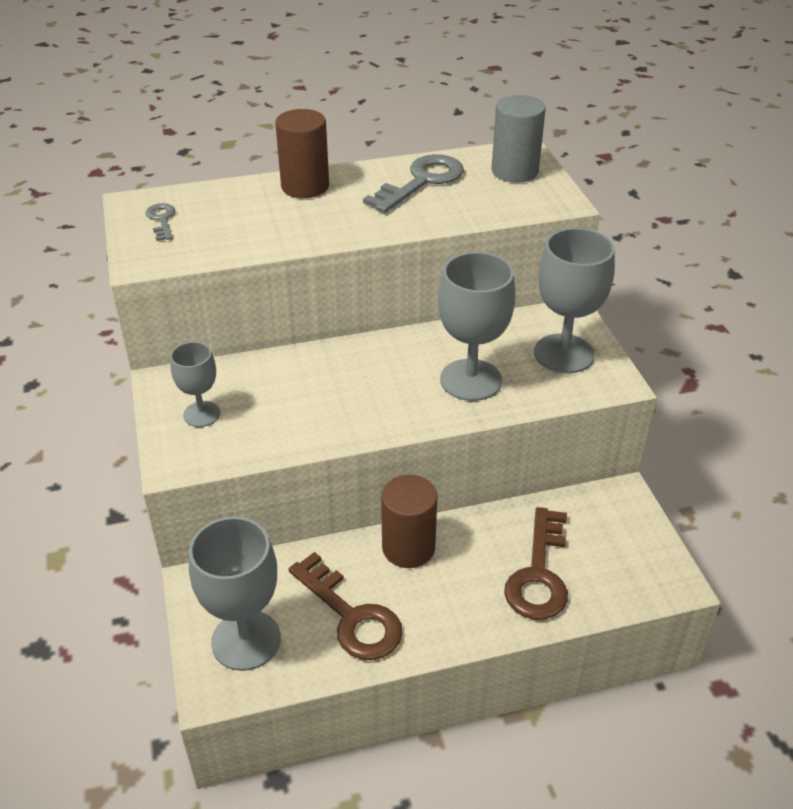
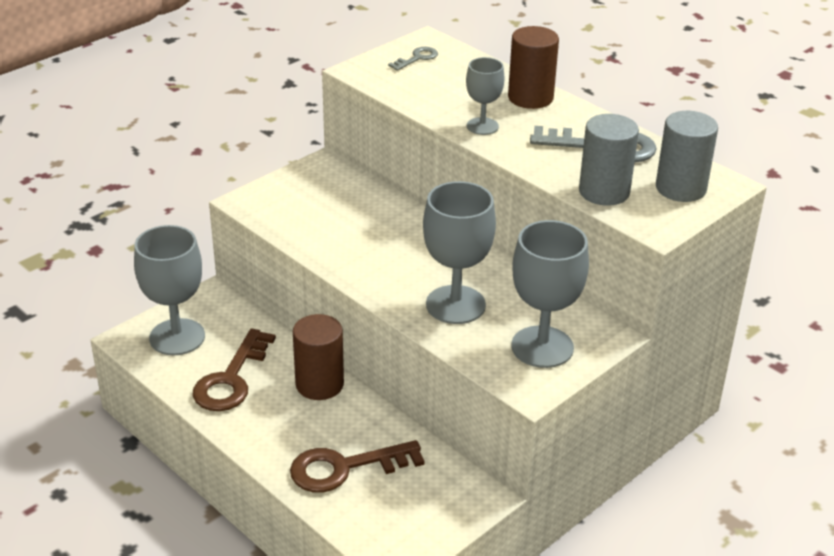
camera: 60 degrees right, 5 degrees down
grey goblet [170,342,220,427] -> grey goblet moved to [466,57,504,135]
none -> grey cylinder [579,114,639,206]

